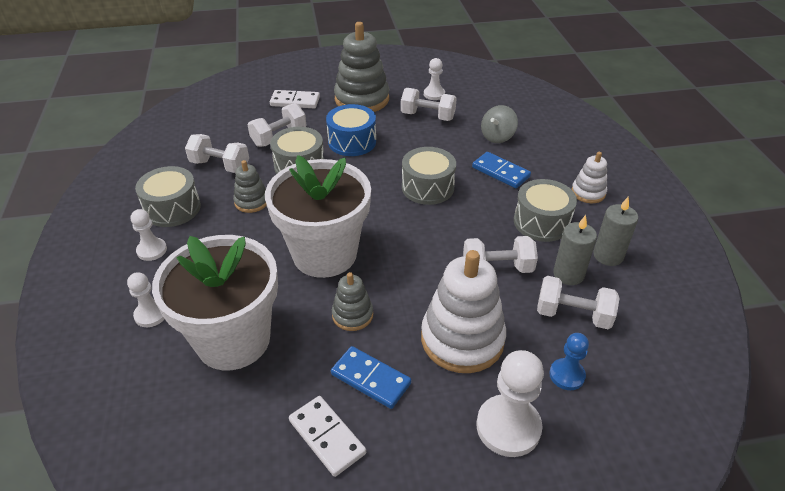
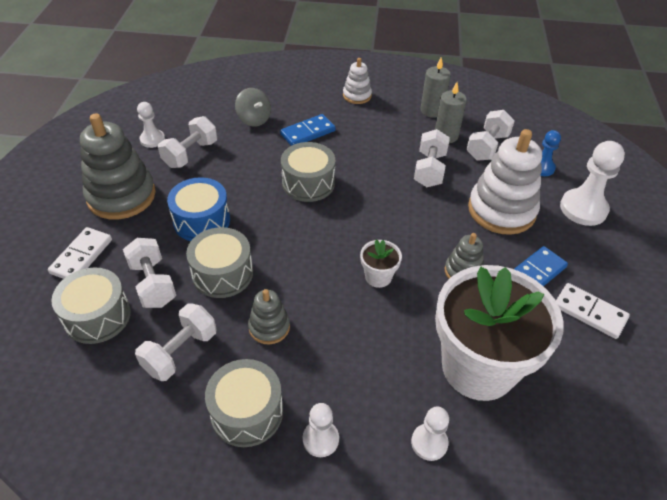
camera: 75 degrees left, 5 degrees up
white flower pot [265,155,371,278] -> white flower pot [360,239,402,288], size x0.40
white domino [289,396,366,477] -> white domino turned 60 degrees clockwise [556,283,630,339]
grey drum [514,179,577,242] -> grey drum moved to [52,268,131,344]

